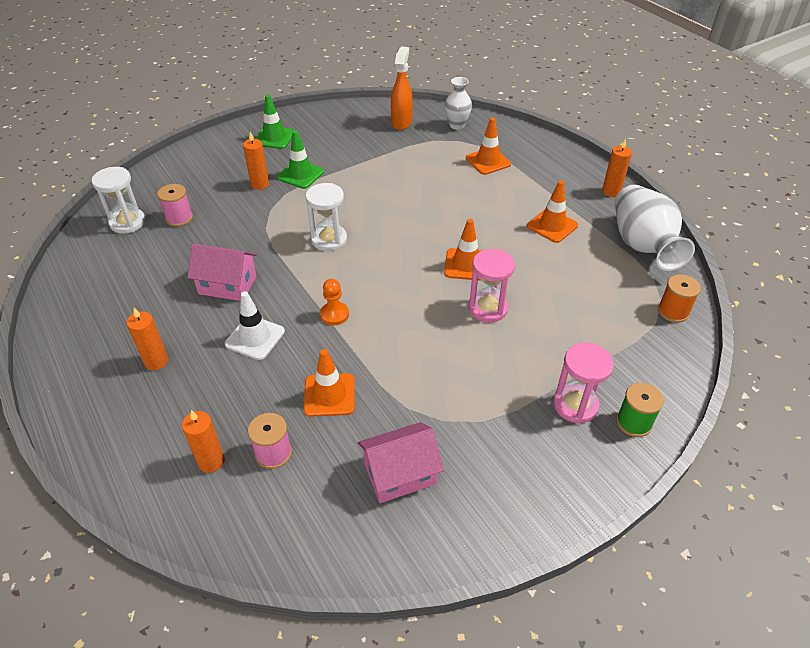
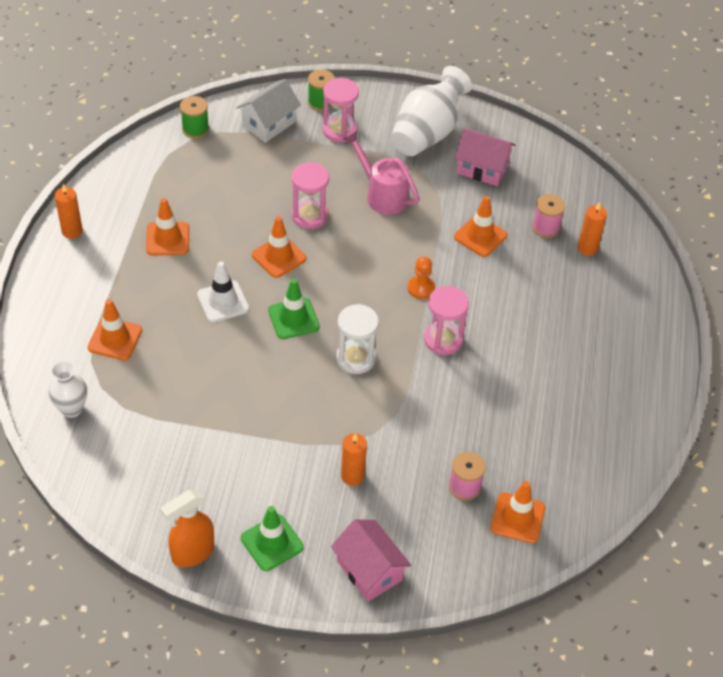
camera: 140 degrees left, 5 degrees up
white hourglass [92,167,146,234] -> orange traffic cone [490,481,545,543]
orange candle [126,308,168,370] -> none
pink house [187,243,257,301] -> pink house moved to [331,519,411,602]
white traffic cone [225,291,285,360] -> white traffic cone moved to [197,261,250,323]
green traffic cone [277,130,324,189] -> green traffic cone moved to [268,279,320,339]
orange spray bottle [391,46,413,130] -> orange spray bottle moved to [160,490,214,568]
white vase [615,185,695,271] -> white vase moved to [391,66,472,156]
orange spool [658,274,701,323] -> green spool [180,96,209,139]
none -> white house [236,79,301,143]
none -> pink watering can [343,130,419,215]
none -> pink hourglass [424,286,469,355]

